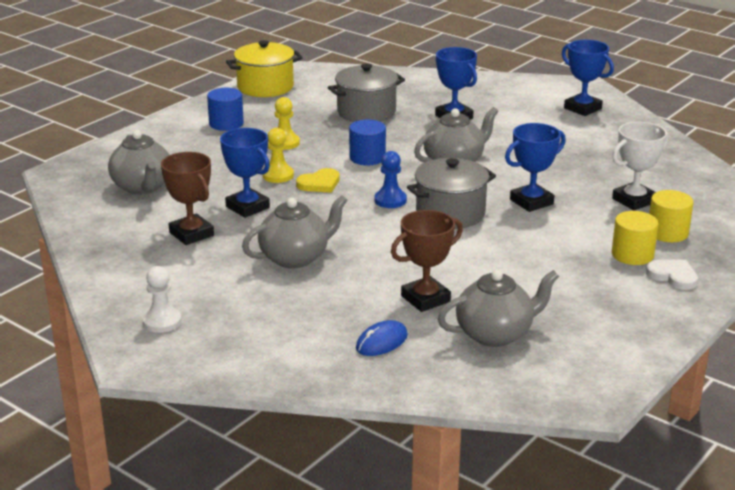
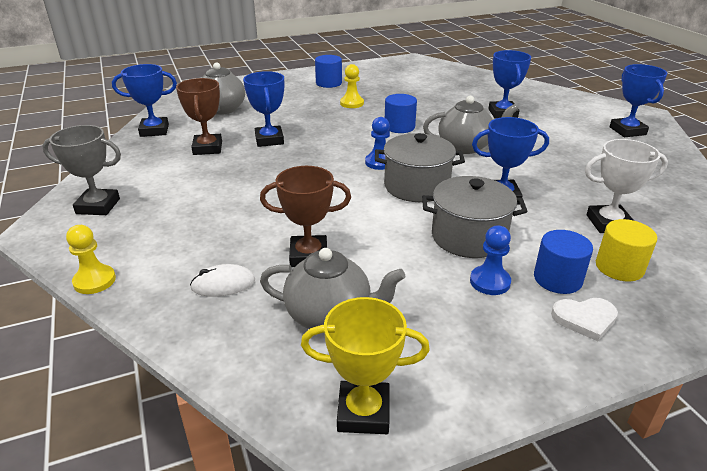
camera: 30 degrees right, 5 degrees up
white pawn [143,266,182,333] -> grey trophy [42,125,121,215]
yellow pot [226,40,303,97] -> none
grey teapot [242,195,348,269] -> none
yellow pawn [263,128,294,183] -> yellow pawn moved to [66,225,116,294]
yellow heart [296,168,340,193] -> none
grey pot [328,64,405,122] -> grey pot moved to [422,176,528,258]
blue mouse [356,320,408,356] -> white mouse [190,264,255,297]
yellow cylinder [612,211,658,265] -> blue cylinder [534,230,593,294]
white heart [646,260,698,290] -> white heart turned 105 degrees clockwise [551,298,618,341]
none -> blue trophy [112,64,177,137]
none -> yellow trophy [301,297,430,434]
none -> blue pawn [470,225,511,295]

